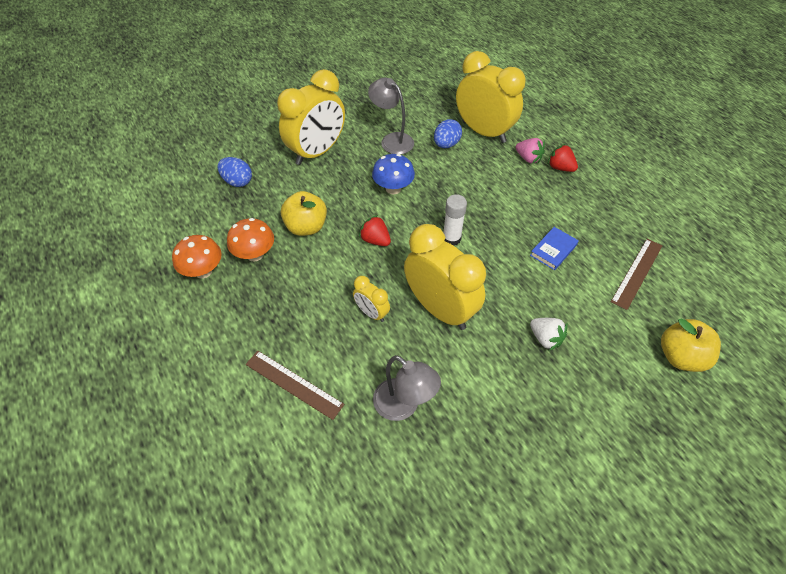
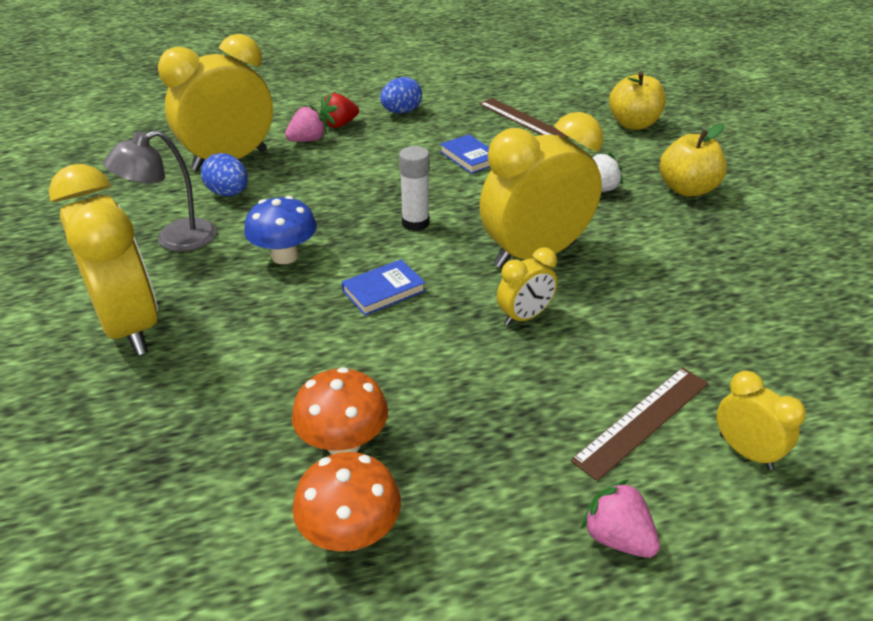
camera: 75 degrees left, 15 degrees down
blue egg [217,157,252,187] -> blue egg moved to [380,77,422,113]
yellow apple [281,191,327,236] -> yellow apple moved to [660,124,727,197]
red strawberry [359,215,391,246] -> blue book [342,259,425,316]
grey lamp [373,355,441,421] -> none
none -> pink strawberry [581,479,660,558]
none -> yellow clock [717,371,806,470]

